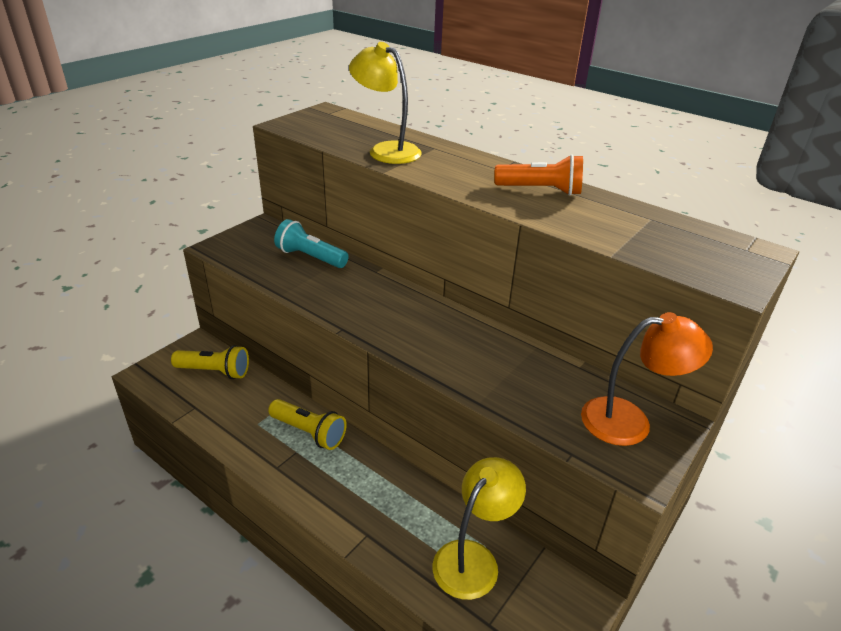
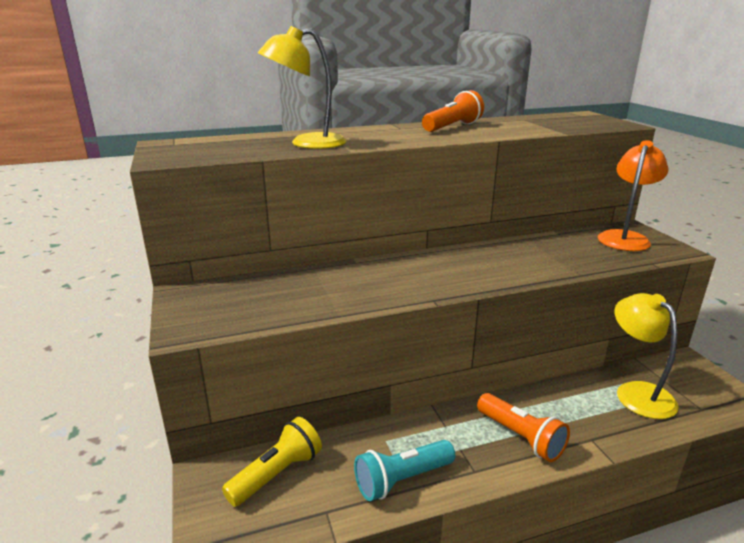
camera: 55 degrees left, 10 degrees down
yellow flashlight [268,399,347,450] -> none
turquoise flashlight [274,219,349,268] -> turquoise flashlight moved to [354,440,455,501]
none -> orange flashlight [477,393,570,462]

